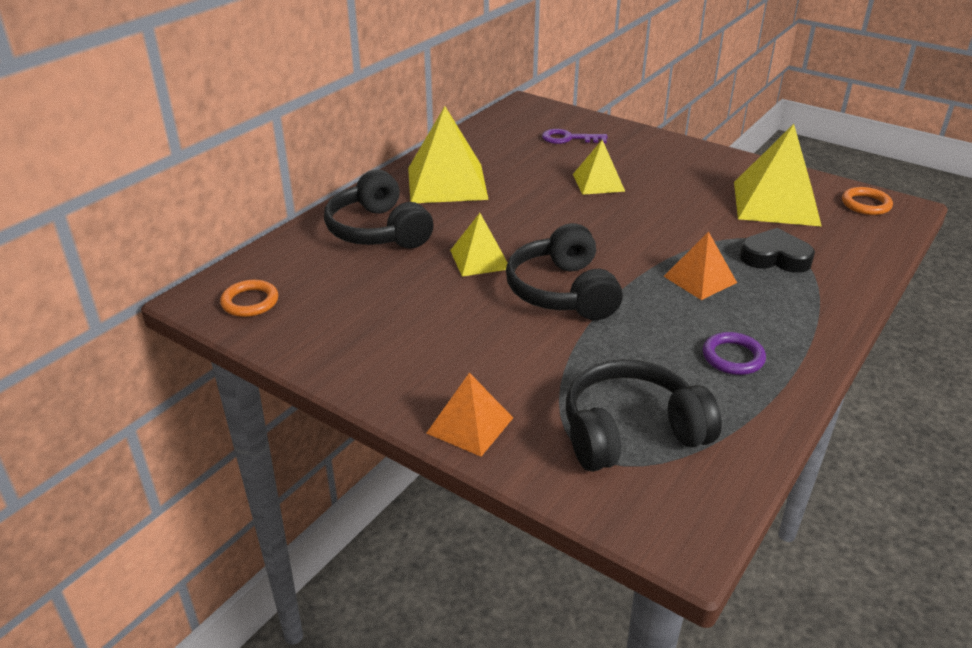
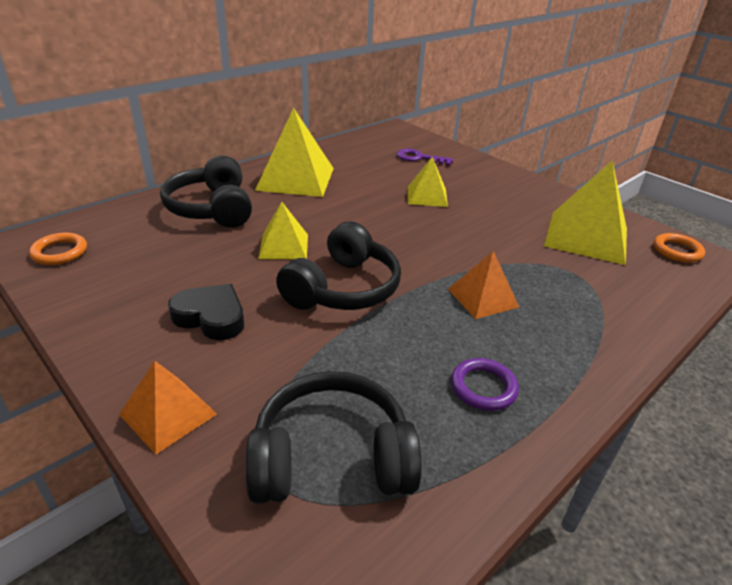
camera: 10 degrees right, 0 degrees up
black headphones [506,223,623,320] -> black headphones turned 150 degrees counterclockwise [276,221,401,310]
black heart [739,228,815,273] -> black heart moved to [168,284,244,340]

